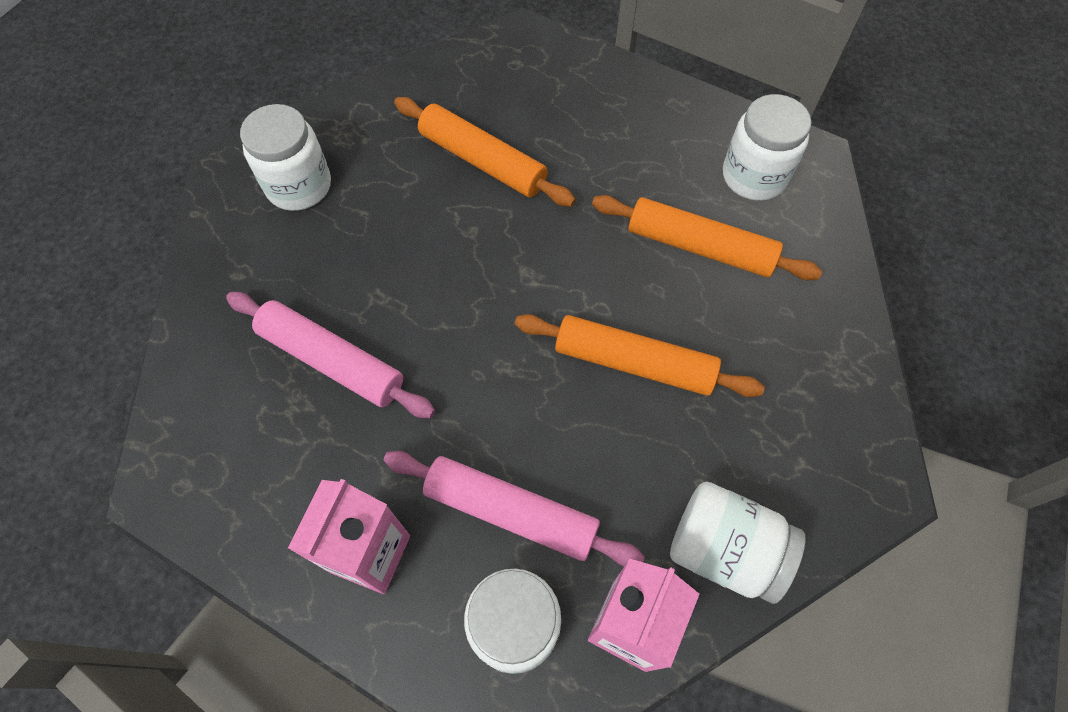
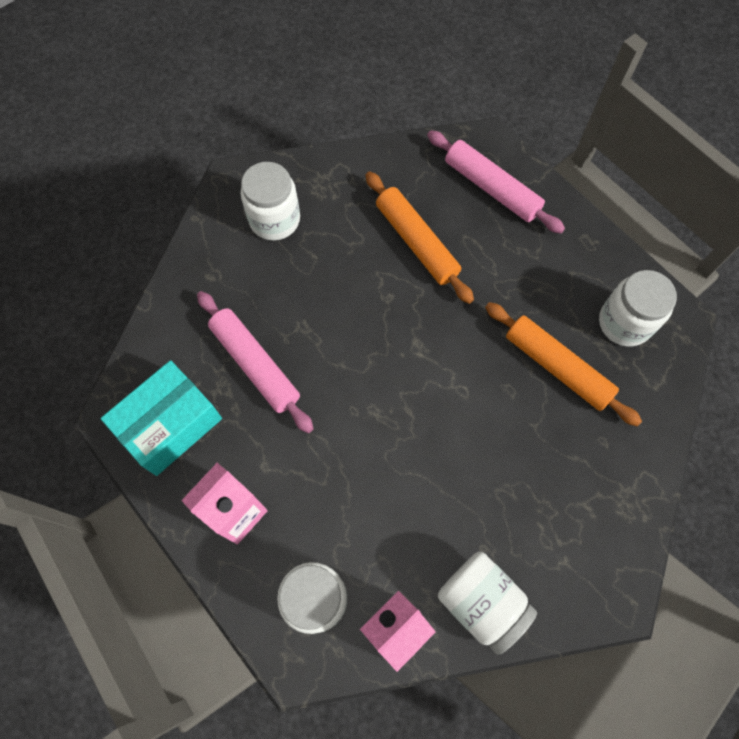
camera: 20 degrees right, 5 degrees up
pink rolling pin [384,451,645,567] -> pink rolling pin moved to [427,130,565,234]
orange rolling pin [515,314,765,397] -> none
none -> turquoise box [101,360,222,476]

